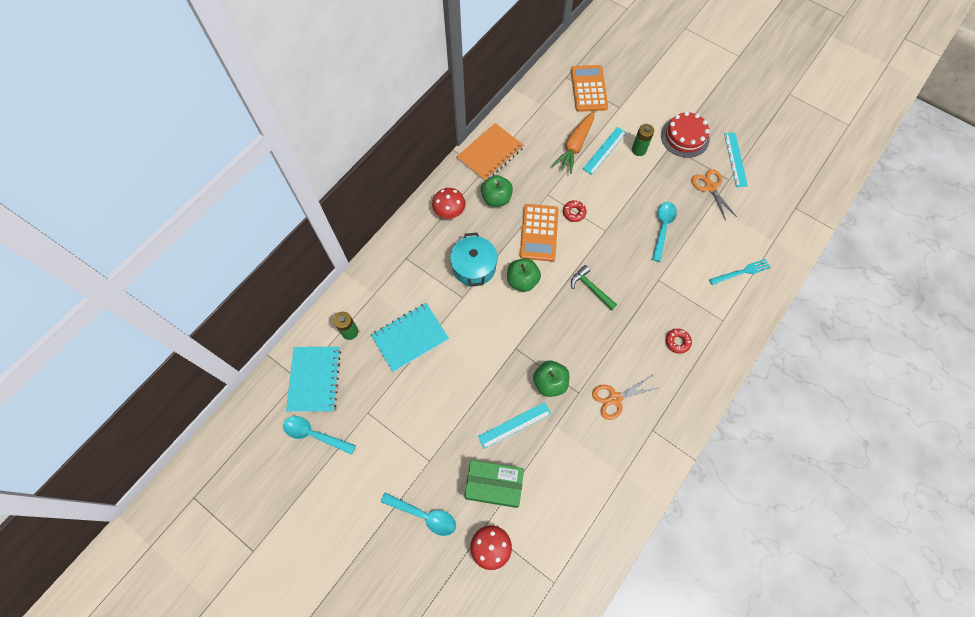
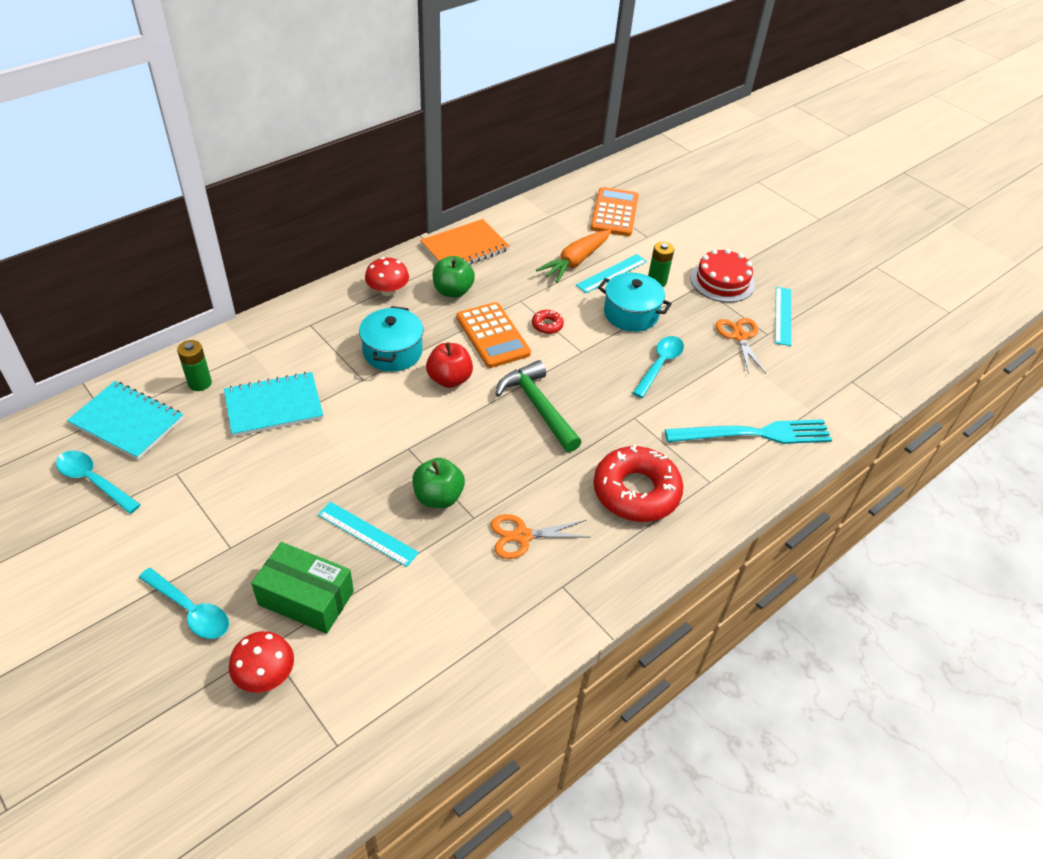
camera: 10 degrees right, 20 degrees down
turquoise notebook [286,347,341,412] -> turquoise notebook turned 75 degrees counterclockwise [67,381,184,460]
turquoise ruler [478,402,551,449] -> turquoise ruler turned 45 degrees clockwise [318,502,419,567]
green apple [507,258,541,292] -> red apple [426,342,473,388]
orange calculator [520,204,559,261] -> orange calculator turned 45 degrees counterclockwise [456,302,531,368]
green hammer [571,265,617,310] -> green hammer [496,360,581,452], size x1.57
red donut [666,329,692,354] -> red donut [593,444,683,522], size x2.38
turquoise fork [709,259,771,285] -> turquoise fork [665,419,832,444], size x1.82
none -> turquoise pot [598,273,672,332]

